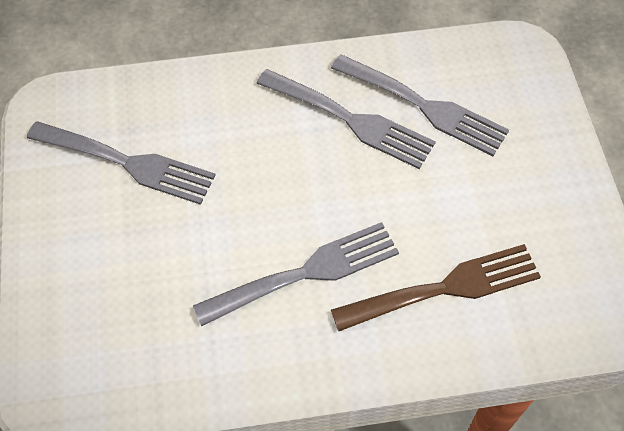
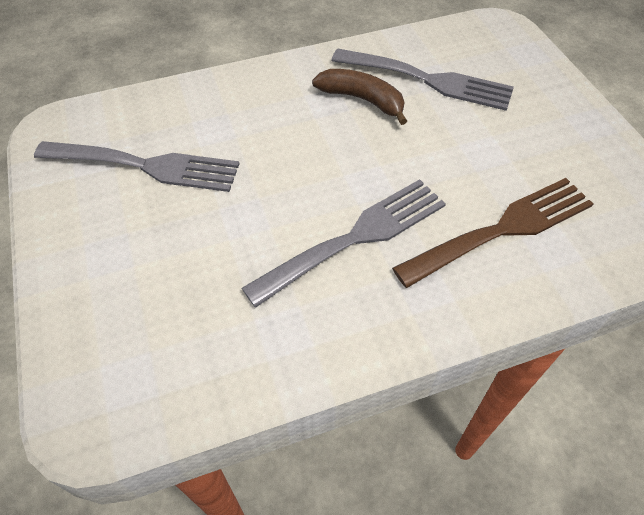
camera: 10 degrees left, 5 degrees down
grey fork [256,69,436,169] -> brown banana [312,69,407,125]

